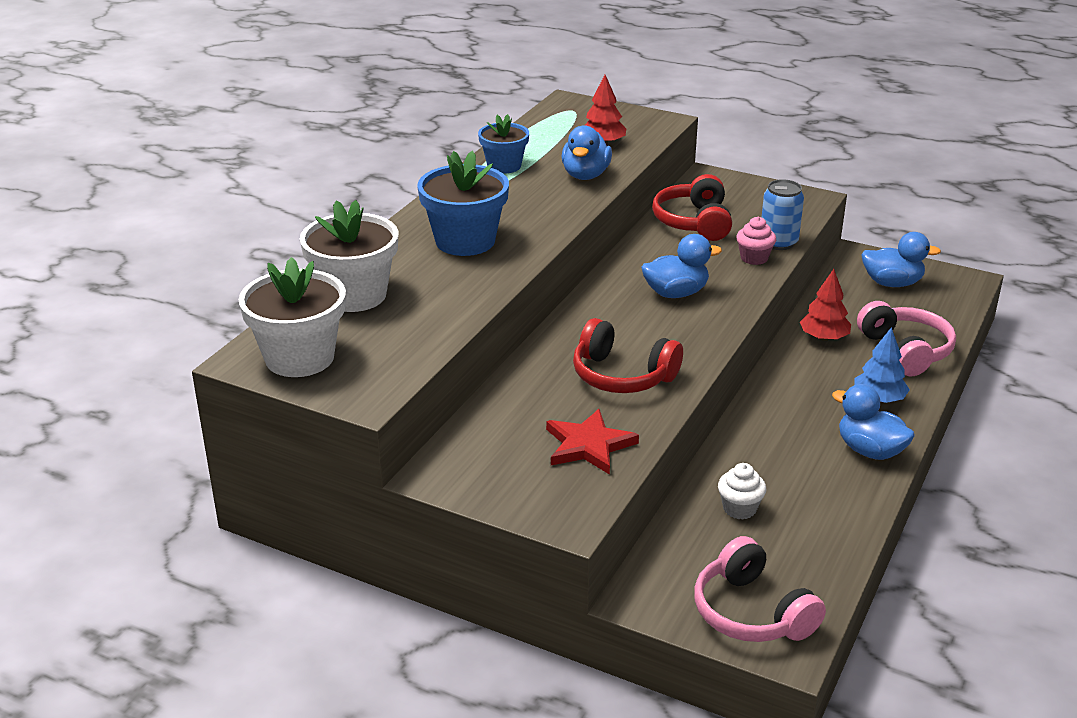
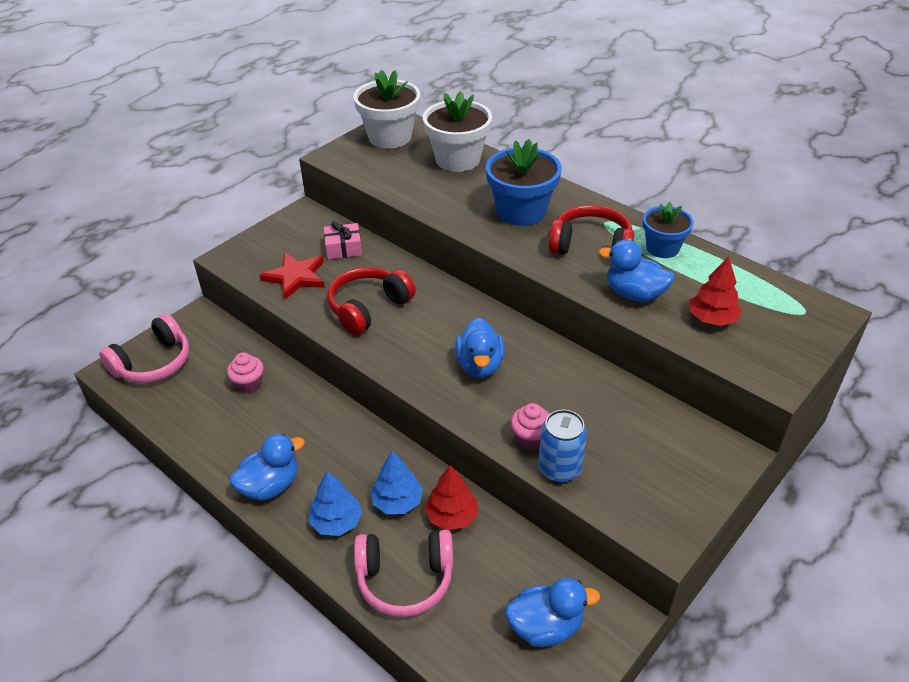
camera: 105 degrees right, 10 degrees up
red headphones [652,174,732,241] -> red headphones moved to [549,205,634,255]
pink headphones [694,536,826,642] -> pink headphones turned 150 degrees clockwise [99,314,189,383]
white cupcake [718,463,766,520] -> pink cupcake [227,353,264,393]
blue duck [861,232,941,287] -> blue duck turned 120 degrees counterclockwise [505,578,600,647]
none -> pink gift [324,221,362,259]
none -> blue tree [371,451,423,514]

